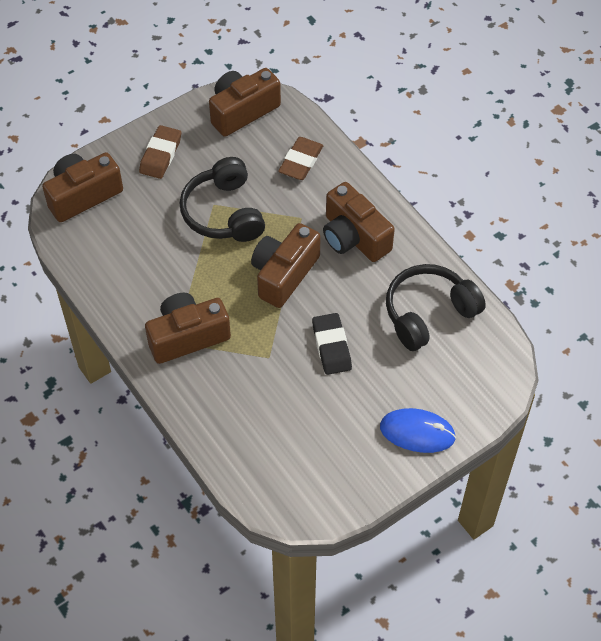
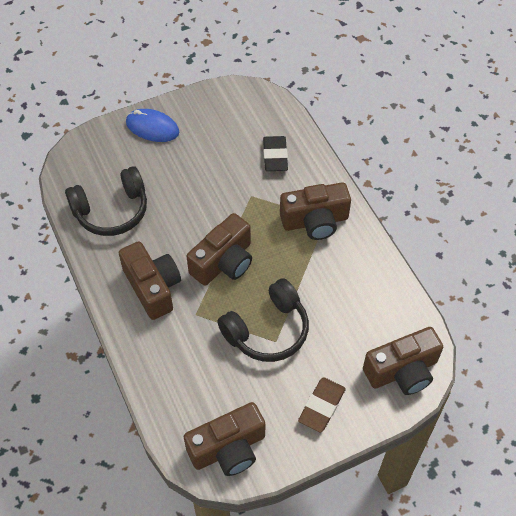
camera: 170 degrees left, 0 degrees up
black headphones [180,157,265,242] -> black headphones turned 60 degrees clockwise [217,278,309,362]
brown eraser [278,137,323,180] -> none
black eraser [312,313,352,375] -> black eraser moved to [263,136,288,171]

